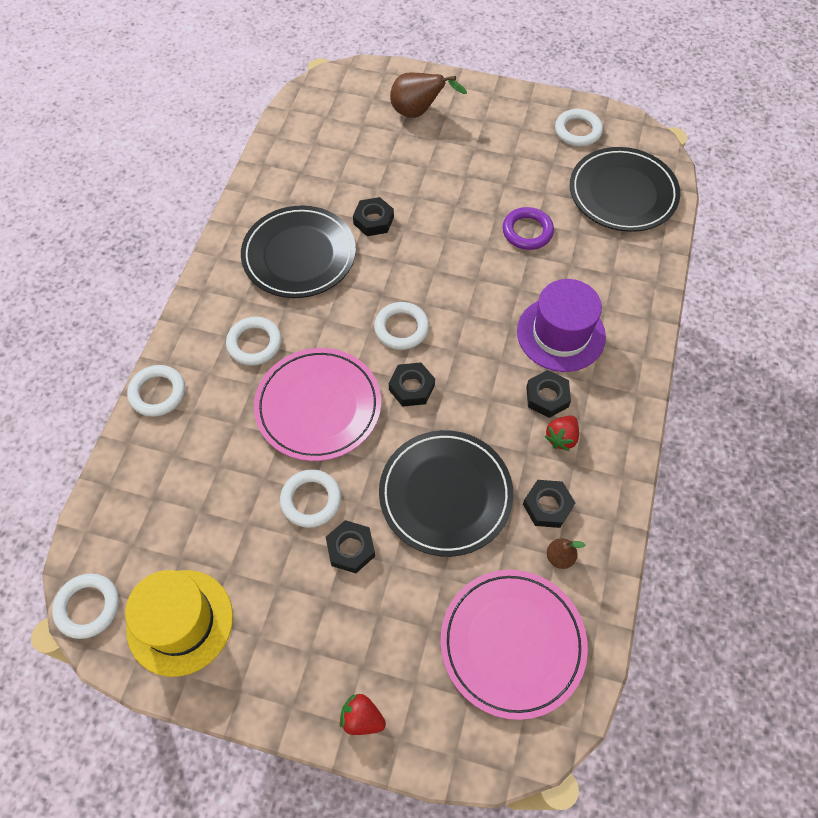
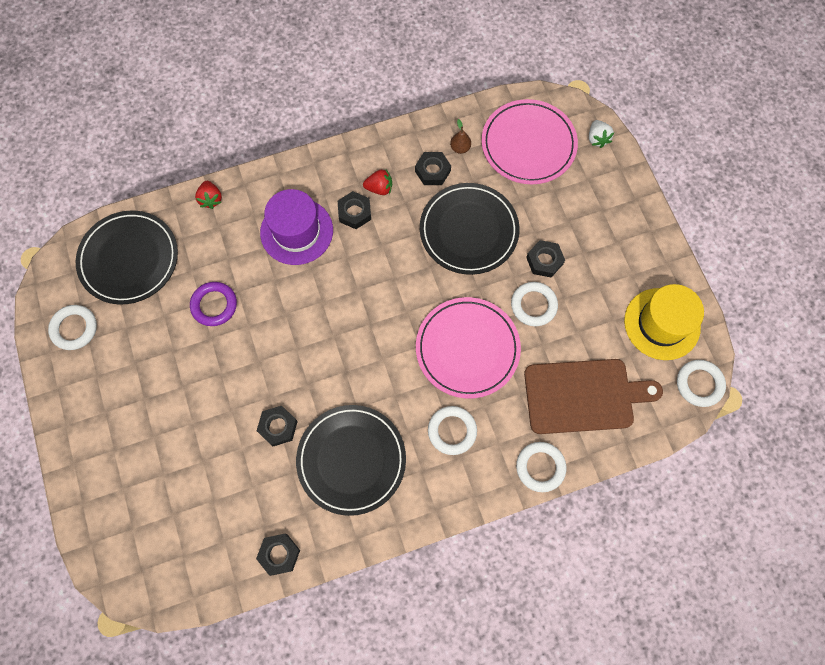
camera: 125 degrees left, 10 degrees up
red strawberry [340,694,386,735] -> red strawberry moved to [195,181,222,209]
white ring [374,302,429,350] -> none
black nut [389,362,435,407] -> black nut moved to [256,534,300,576]
brown pear [390,72,467,118] -> none
none -> brown cutting board [524,359,663,434]
none -> white strawberry [589,120,614,148]

